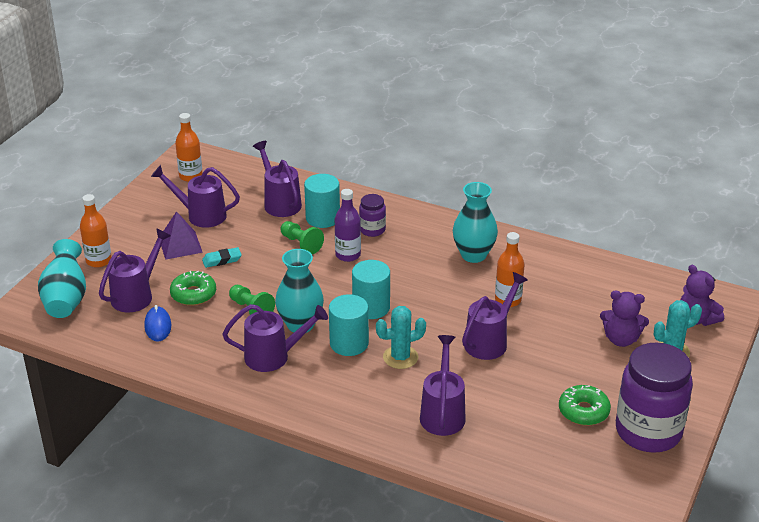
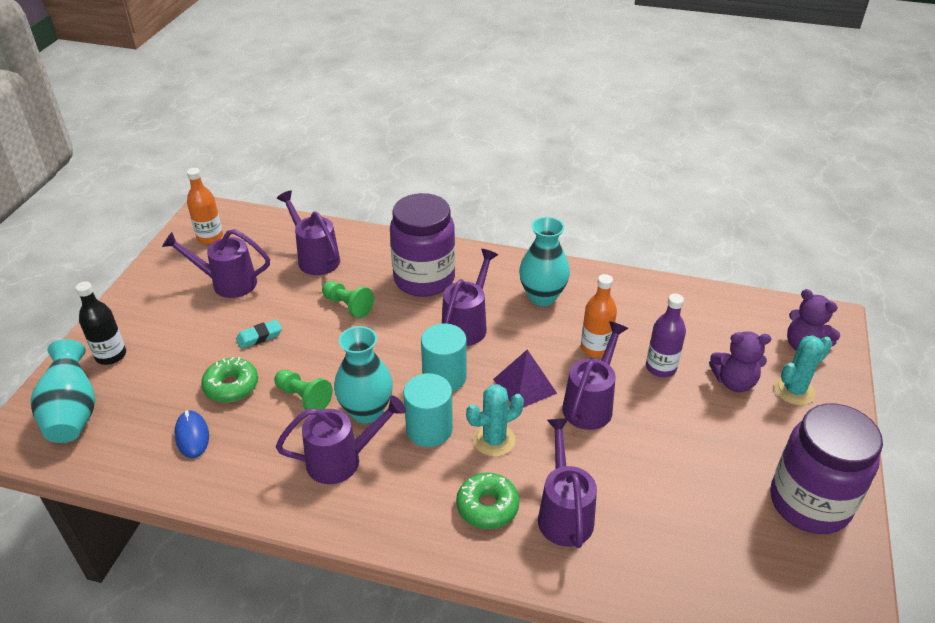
camera: 10 degrees left, 5 degrees up
orange bottle [80,194,111,268] -> black bottle [75,281,126,365]
purple watering can [99,228,171,313] -> purple watering can moved to [442,249,498,346]
purple pyramid [161,211,203,260] -> purple pyramid moved to [493,349,557,407]
turquoise cylinder [304,174,340,228] -> none
purple bottle [335,189,361,262] -> purple bottle moved to [646,294,686,377]
purple jar [359,194,386,237] -> purple jar [390,193,455,297], size x2.11
green donut [559,385,611,425] -> green donut moved to [456,472,520,529]

